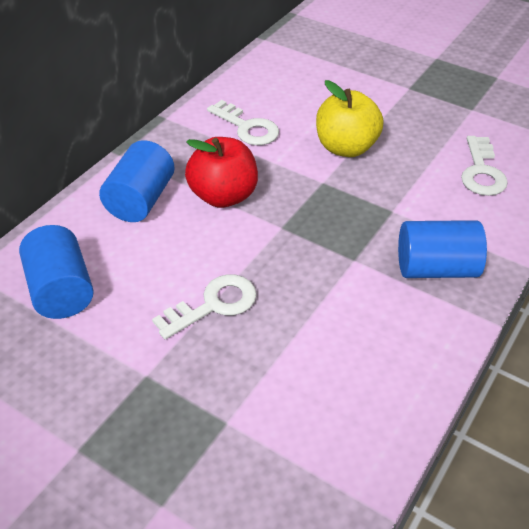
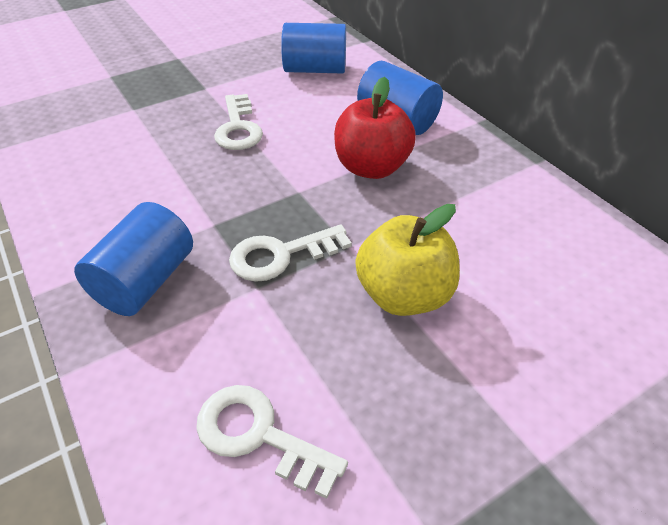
camera: 115 degrees right, 0 degrees up
white key [207,100,279,145] -> white key moved to [229,225,352,282]

